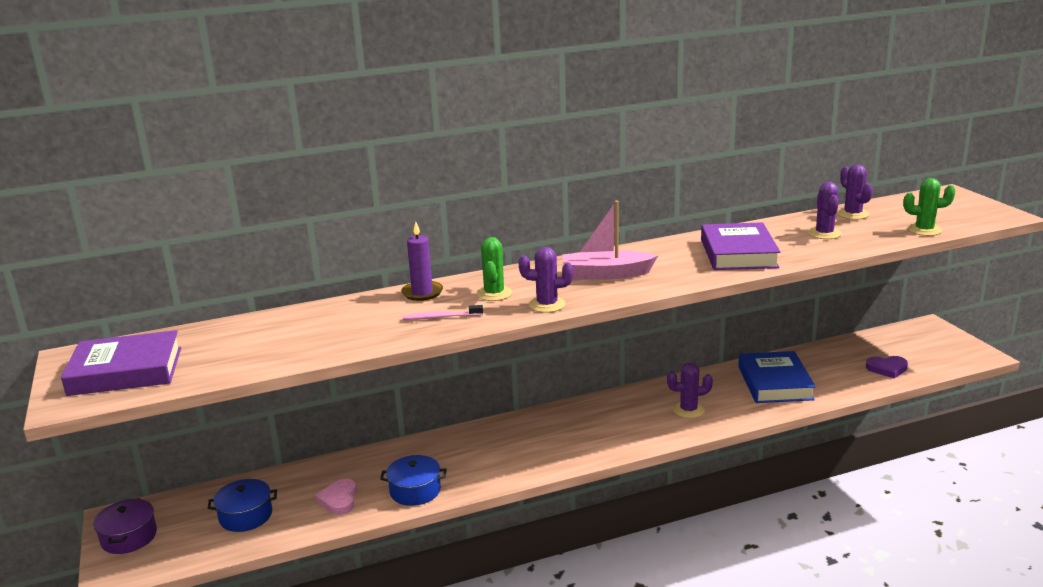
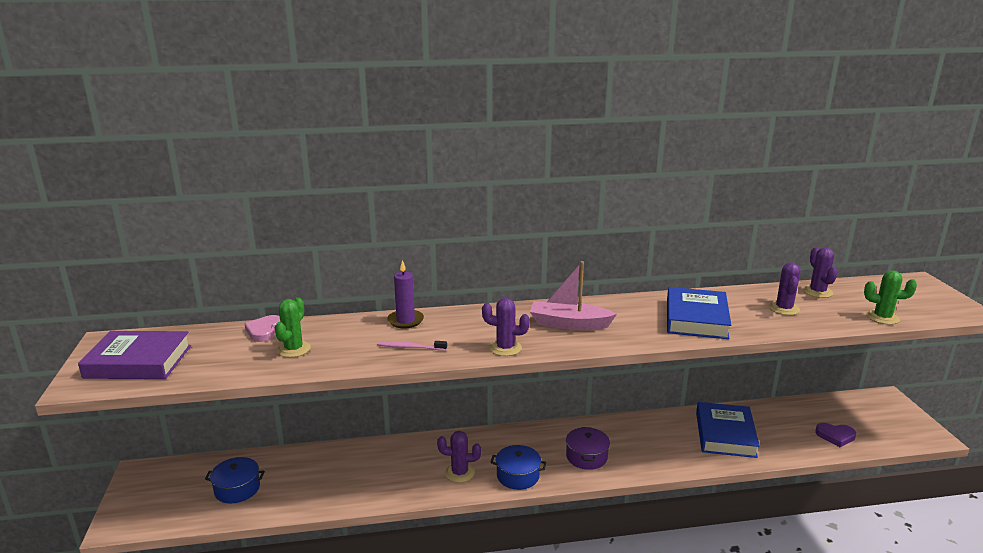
camera: 10 degrees right, 0 degrees up
purple pot [94,498,157,554] -> purple pot moved to [566,427,610,470]
pink heart [315,479,357,515] -> pink heart moved to [244,315,280,342]
blue pot [380,455,447,506] -> blue pot moved to [490,445,546,490]
green cactus [477,237,512,301] -> green cactus moved to [275,297,311,358]
purple cactus [667,363,713,418] -> purple cactus moved to [437,431,481,483]
purple book [701,222,780,270] -> blue book [667,287,731,339]

